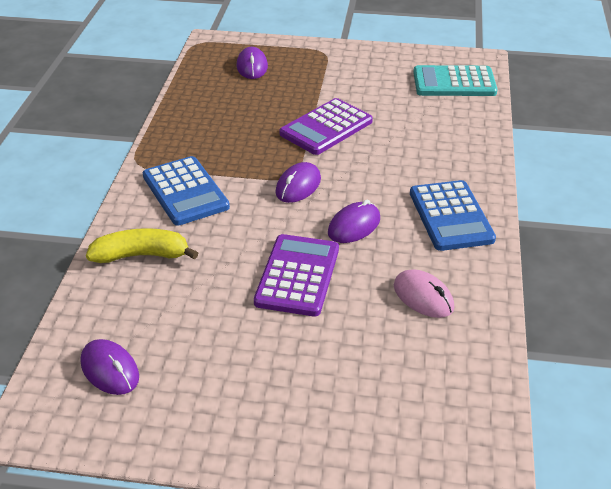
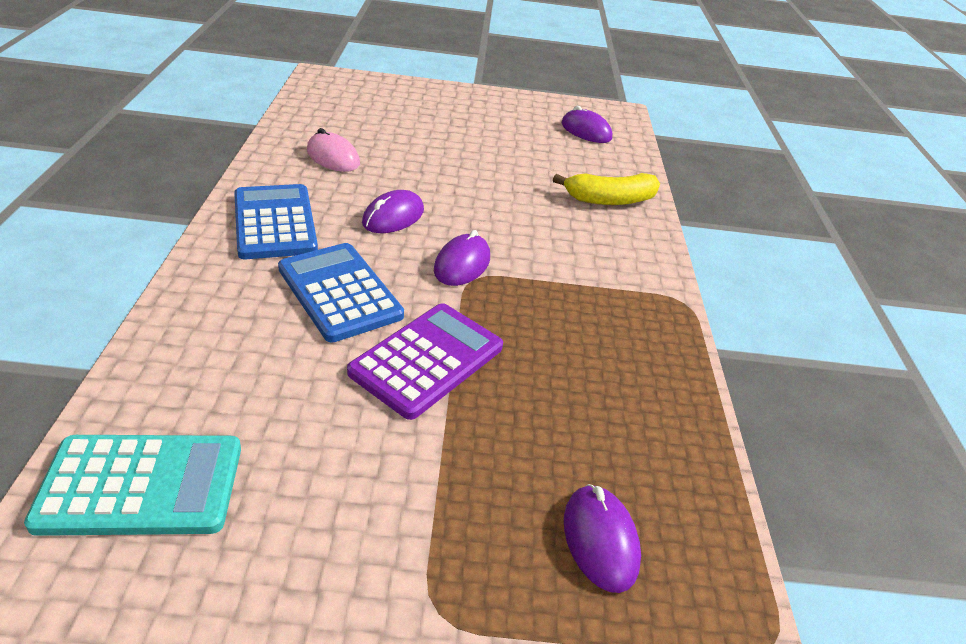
camera: 170 degrees right, 0 degrees up
blue calculator [143,156,230,226] -> blue calculator moved to [278,243,404,343]
purple calculator [254,234,339,317] -> none

